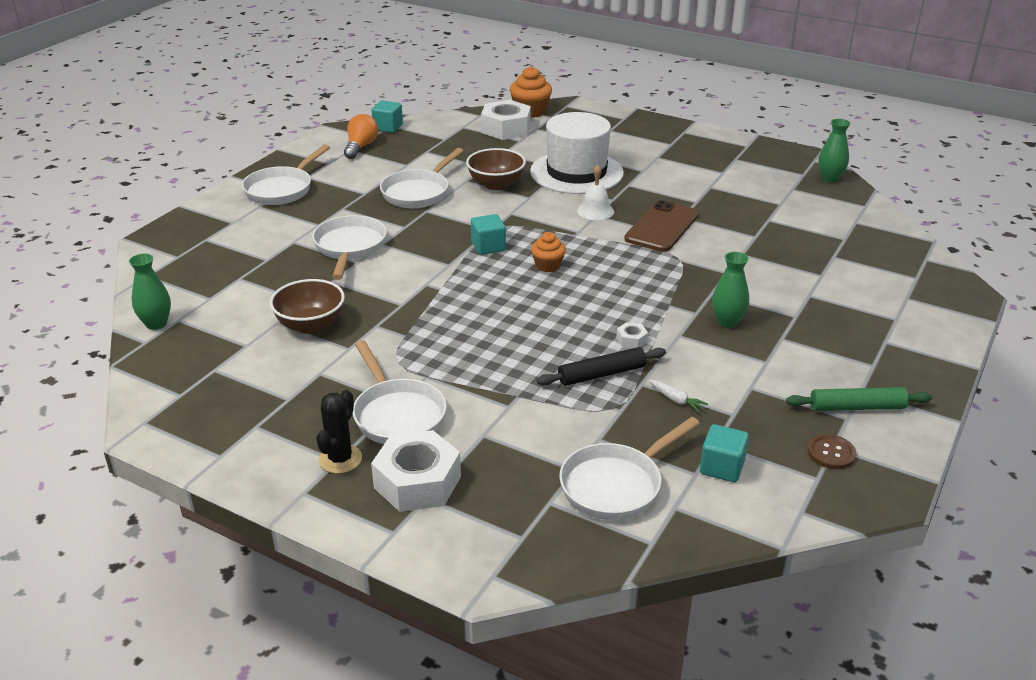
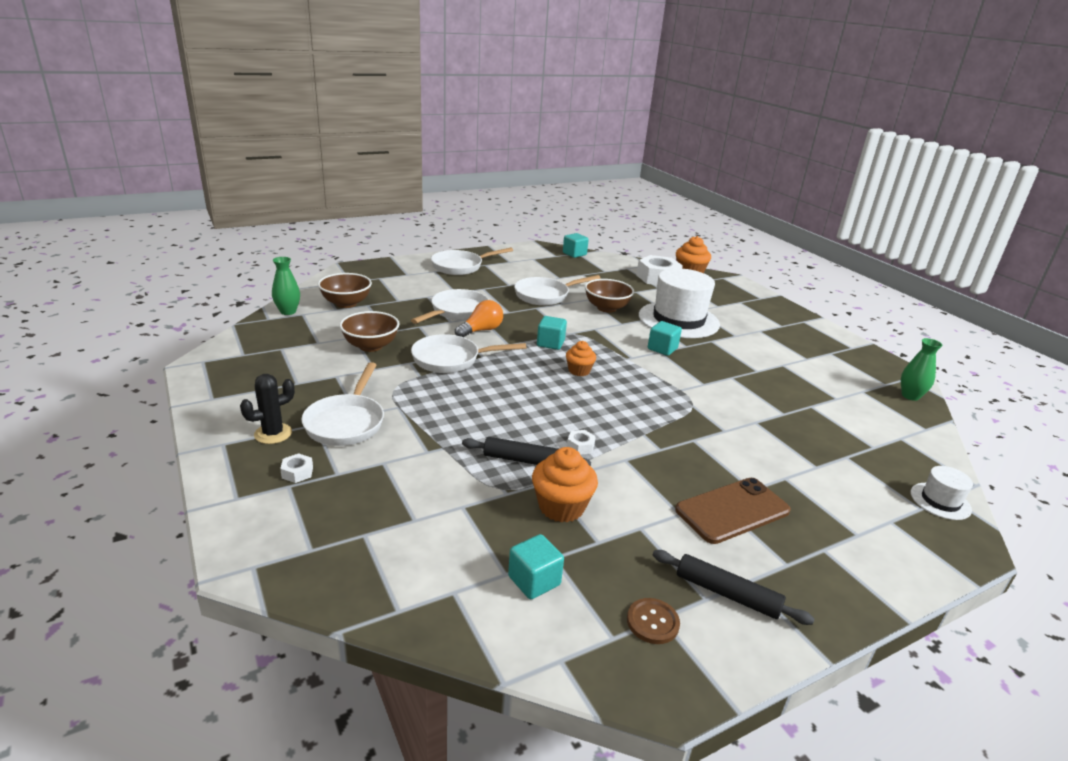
camera: 30 degrees right, 5 degrees down
orange light bulb [344,114,378,159] -> orange light bulb moved to [455,300,503,337]
white nut [371,430,461,512] -> white nut [280,453,313,483], size x0.42
white pan [559,417,700,520] -> white pan moved to [411,334,526,373]
white bell [577,165,614,220] -> turquoise cube [648,321,682,356]
brown phone [624,200,699,252] -> brown phone moved to [675,478,791,544]
white carrot [649,380,708,413] -> orange cupcake [532,447,598,522]
green vase [712,252,749,328] -> none
green rolling pin [786,387,932,411] -> black rolling pin [653,550,814,625]
none -> brown bowl [318,273,372,308]
none -> white hat [911,466,973,520]

